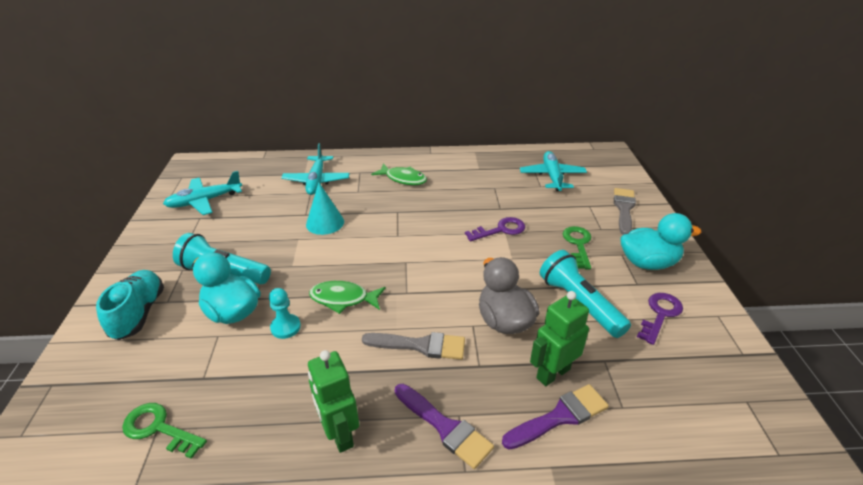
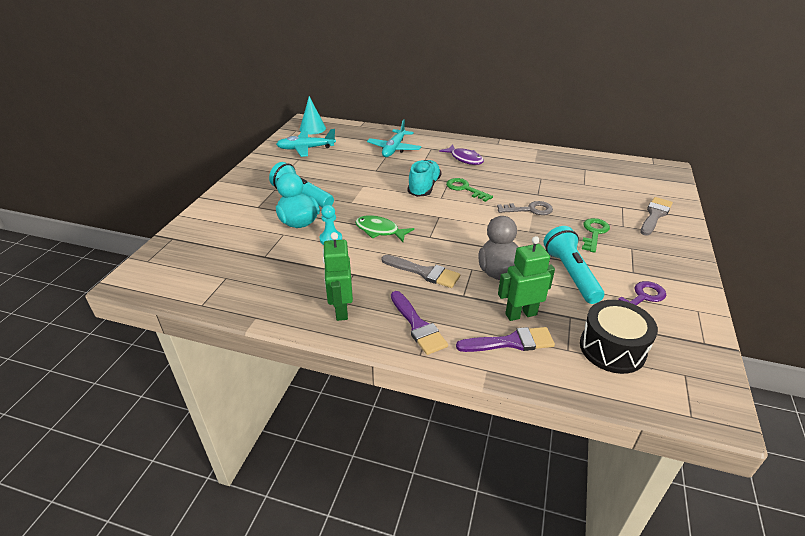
camera: 20 degrees right, 0 degrees up
turquoise shoe [96,270,164,340] -> turquoise shoe moved to [408,160,441,197]
green key [122,403,207,459] -> green key moved to [446,178,493,202]
turquoise cone [306,182,344,235] -> turquoise cone moved to [300,96,326,134]
green fish [371,164,427,185] -> purple fish [439,144,484,165]
purple key [465,217,525,242] -> grey key [497,201,553,215]
turquoise plane [520,151,587,191] -> none
turquoise duck [620,213,702,270] -> none
none -> black drum [580,300,658,374]

